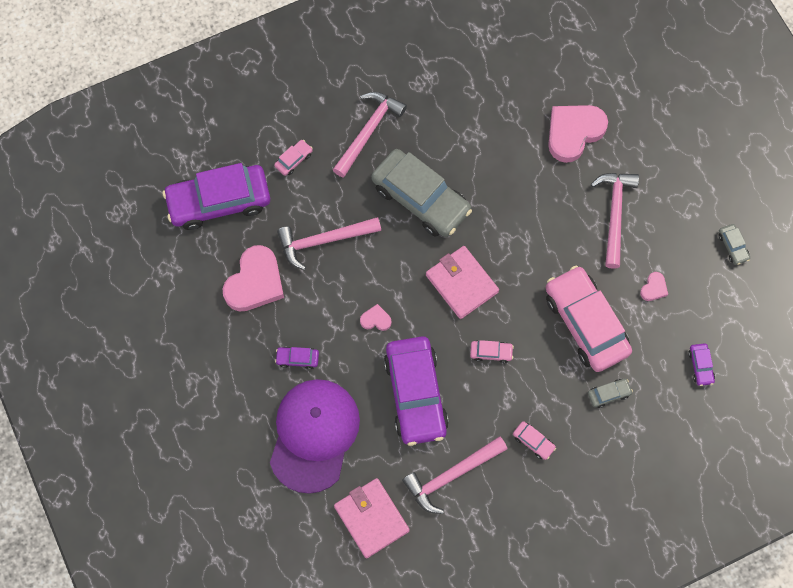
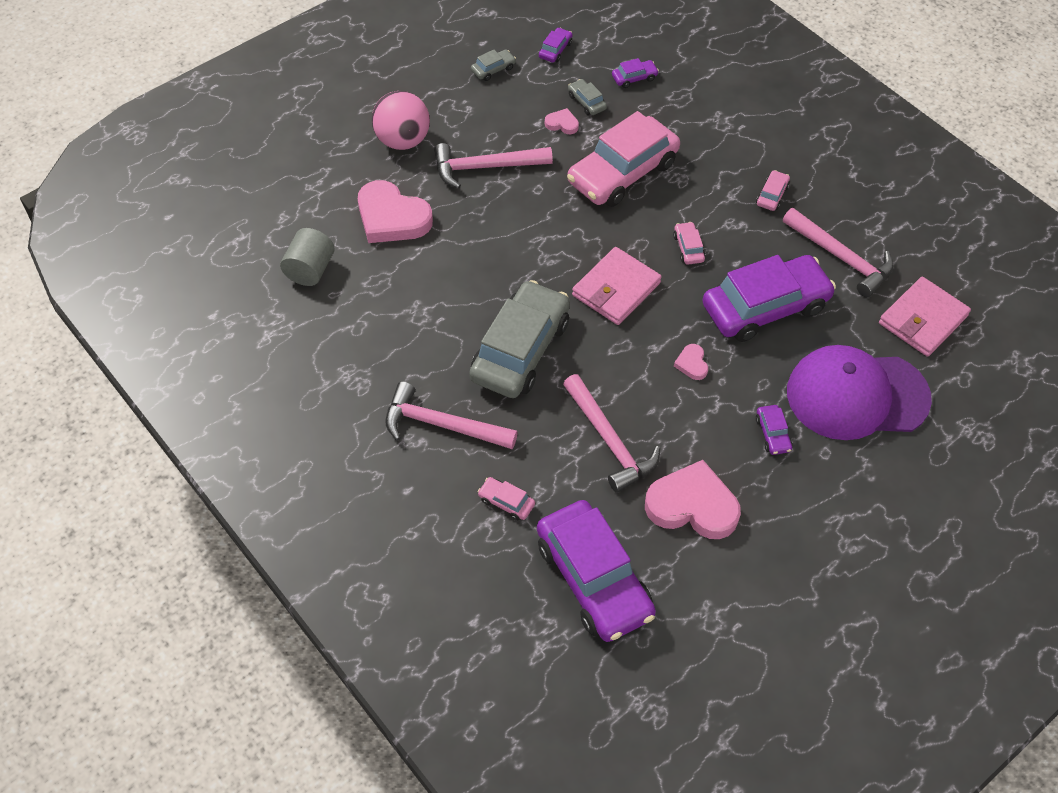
camera: 105 degrees left, 15 degrees down
grey car [588,378,633,408] -> grey car moved to [568,79,607,115]
none -> grey cylinder [280,228,335,286]
none -> pink ball [372,91,430,150]
none -> purple car [539,28,573,63]

